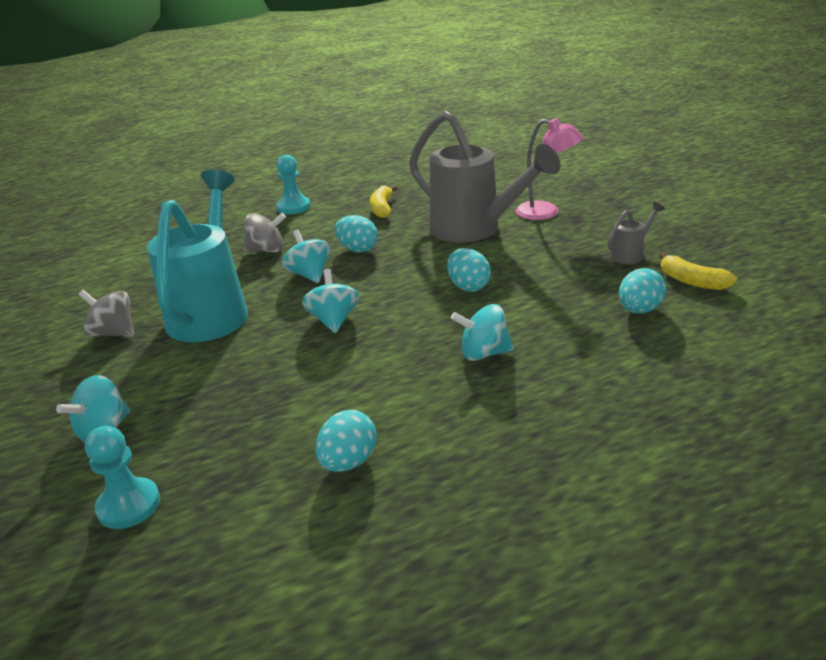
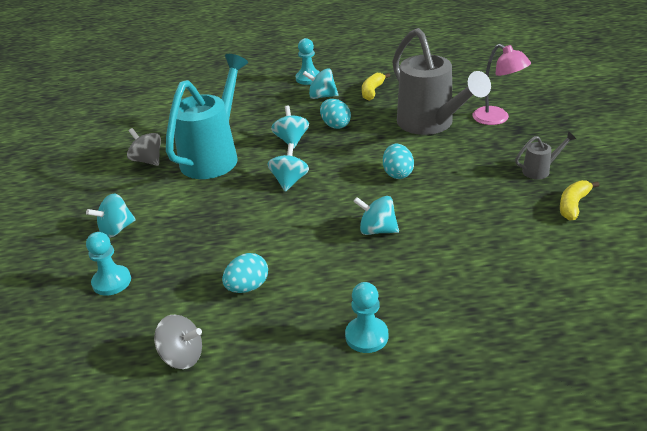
camera: 20 degrees right, 5 degrees up
grey spinning top [244,213,286,252] -> grey spinning top moved to [154,315,202,369]
turquoise egg [619,268,666,314] -> none
yellow banana [659,253,737,290] -> yellow banana turned 60 degrees clockwise [560,180,599,220]
none -> turquoise spinning top [303,68,338,99]
none -> turquoise pawn [345,282,388,353]

